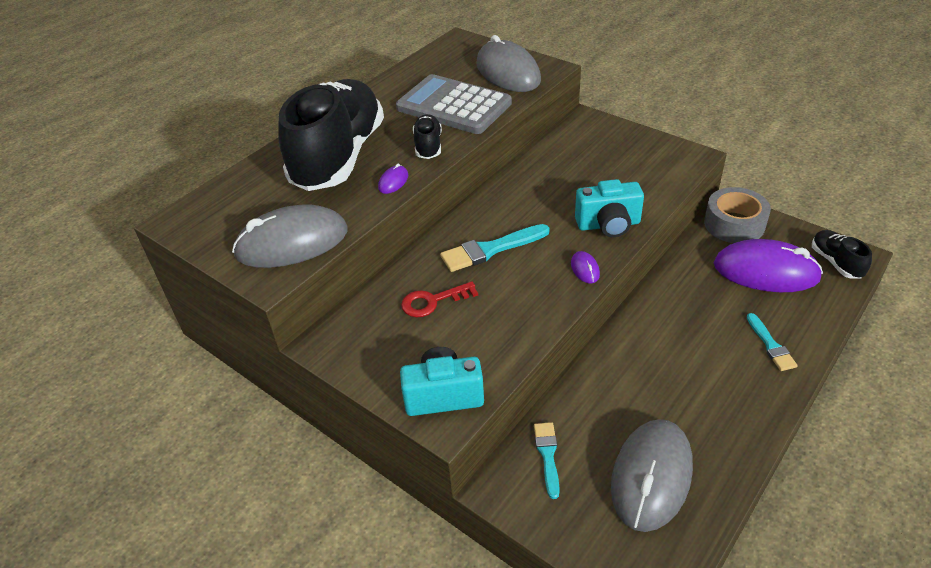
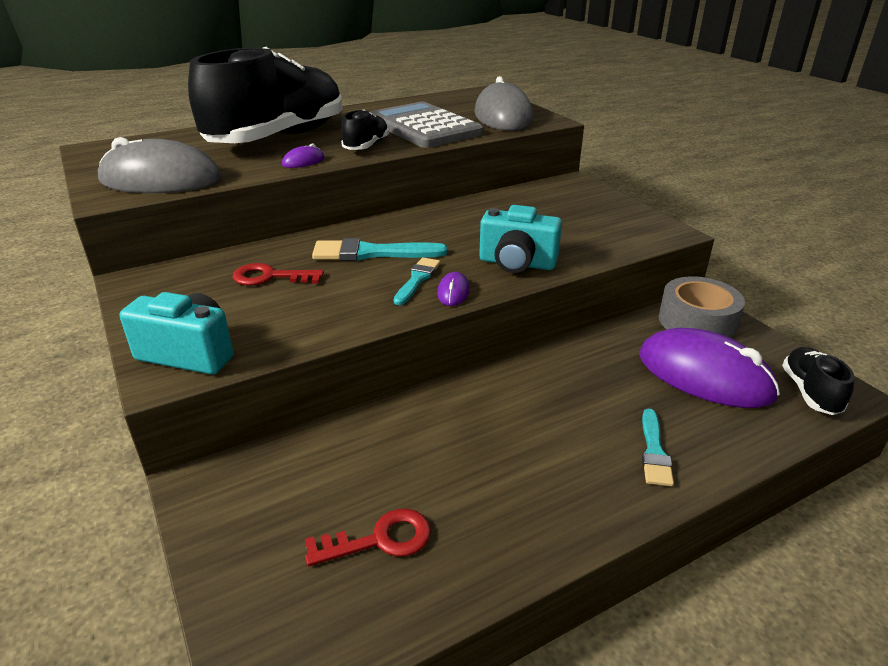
camera: 20 degrees right, 10 degrees down
turquoise brush [534,422,560,499] -> turquoise brush moved to [394,257,440,305]
grey mouse [611,419,693,532] -> red key [305,509,431,567]

